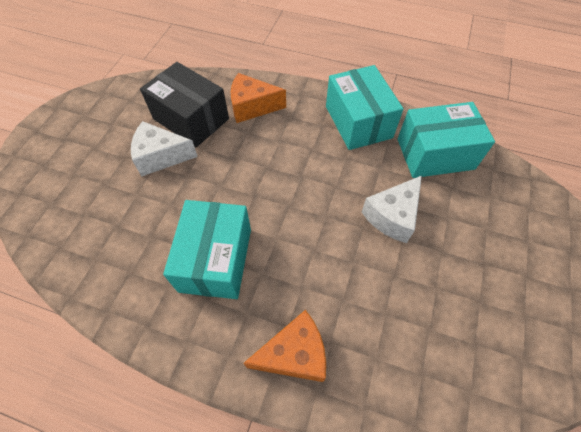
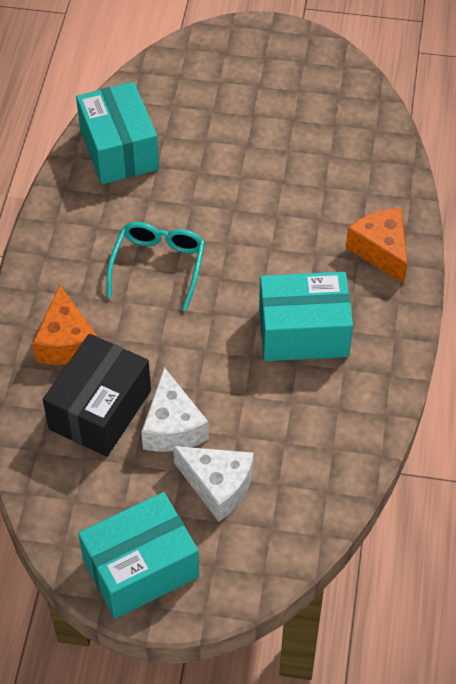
camera: 100 degrees left, 5 degrees down
turquoise box [326,65,404,150] -> turquoise box moved to [78,492,199,619]
white cheese [362,176,422,243] -> white cheese moved to [173,446,254,522]
none -> turquoise glasses [106,222,205,311]

